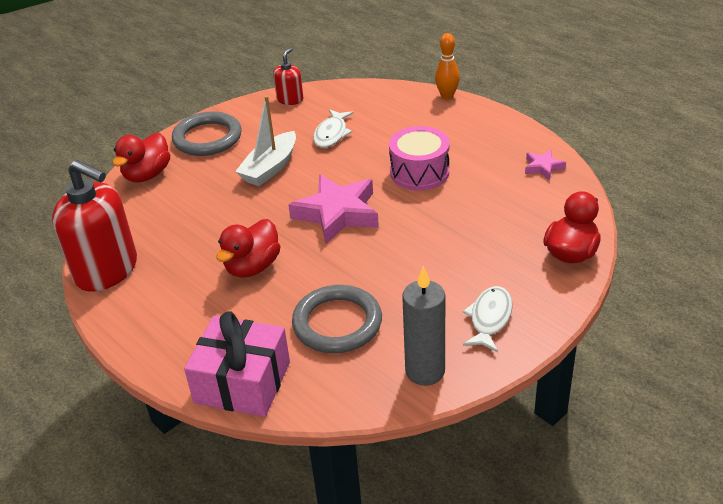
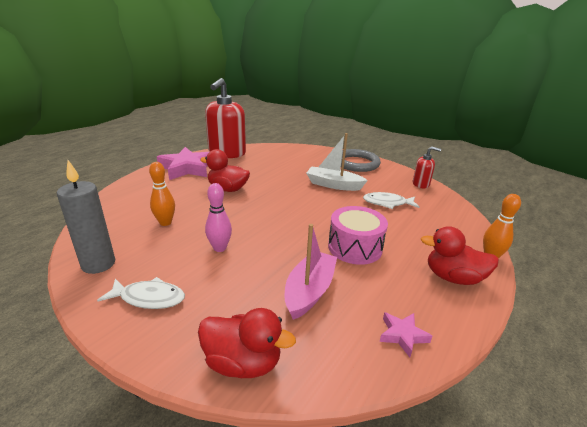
camera: 75 degrees right, 10 degrees down
red duck [113,132,170,183] -> red duck moved to [421,226,499,285]
pink gift [184,311,290,417] -> none
pink star [288,175,379,244] -> pink star moved to [157,147,209,180]
grey ring [292,285,382,353] -> orange bowling pin [149,162,175,226]
none -> pink bowling pin [205,183,232,252]
none -> pink boat [285,224,337,320]

